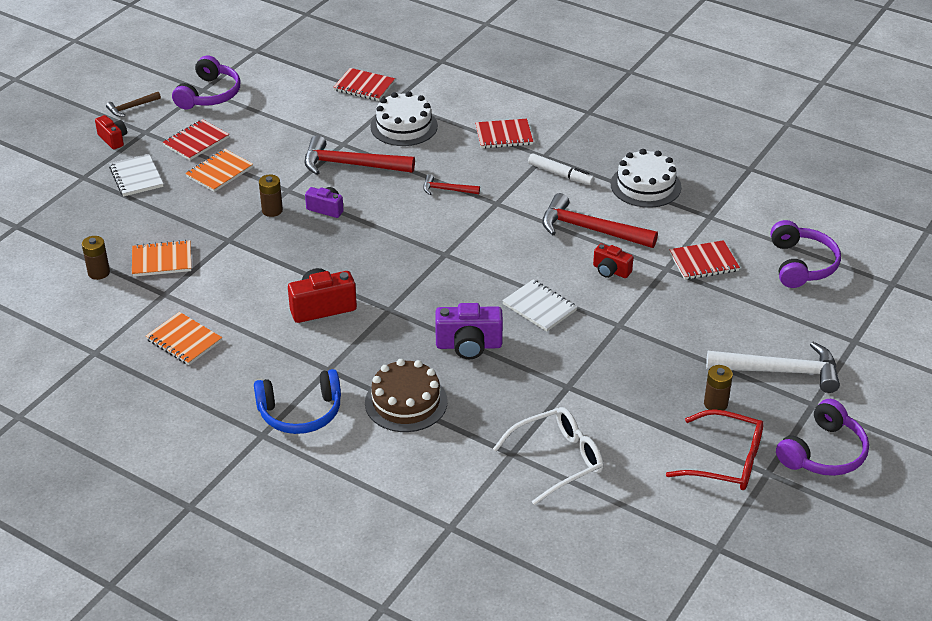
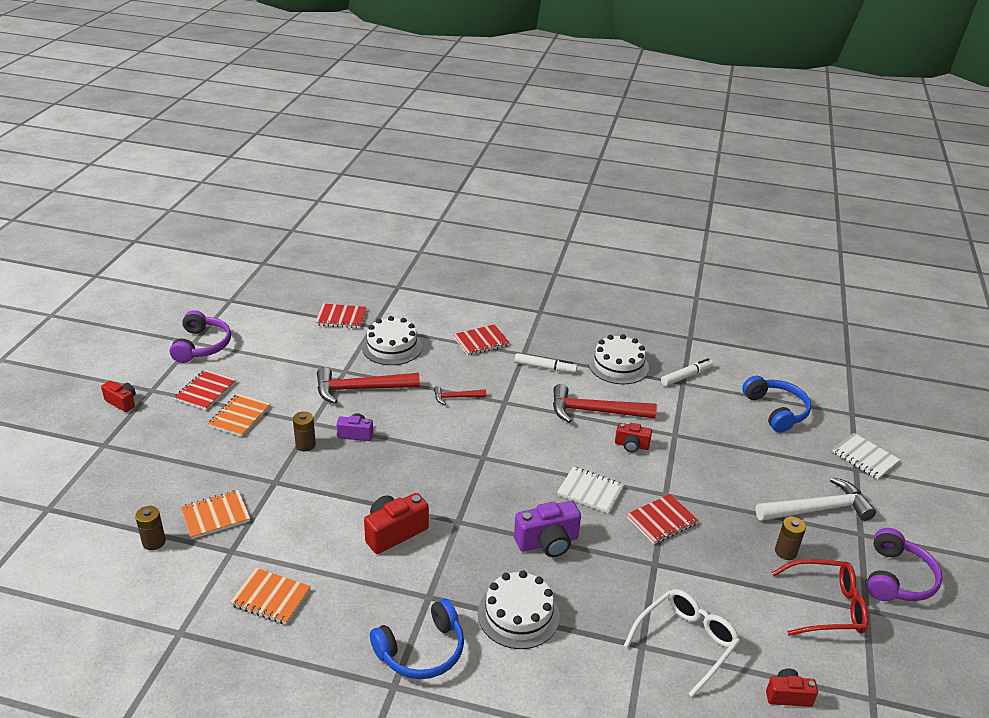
camera: 20 degrees left, 5 degrees down
brown hammer [106,92,161,117] -> none
white notebook [109,154,163,196] -> white notebook moved to [832,433,900,479]
brown cake [365,359,448,432] -> white cake [478,570,560,649]
red notebook [669,240,740,280] -> red notebook moved to [627,494,699,544]
purple headphones [770,220,841,288] -> blue headphones [742,376,811,433]
none -> white marker [661,358,713,386]
none -> red camera [766,669,818,707]

